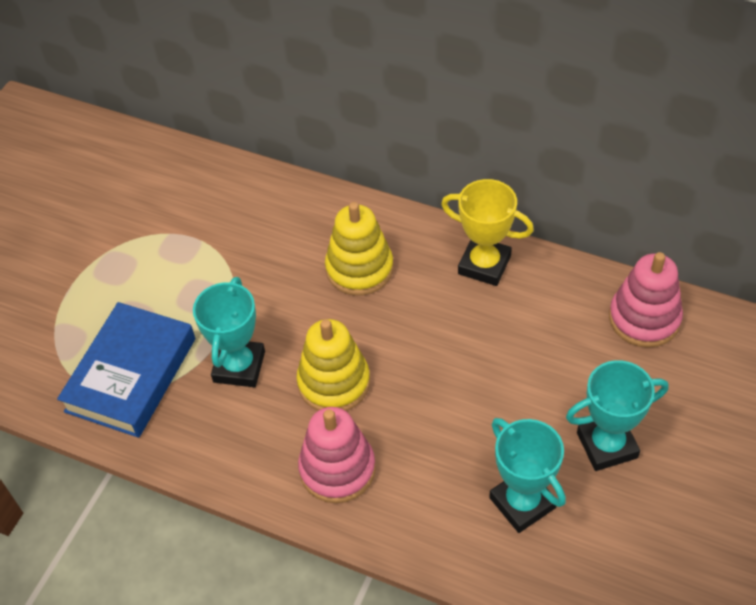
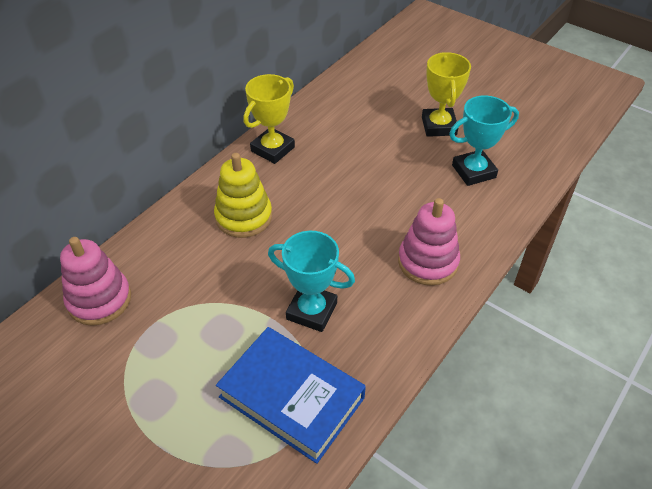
camera: 80 degrees left, 5 degrees down
yellow stacking toy [296,319,370,411] -> none
turquoise trophy [566,360,669,471] -> yellow trophy [422,52,471,137]
pink stacking toy [609,252,683,348] -> pink stacking toy moved to [60,237,131,326]

